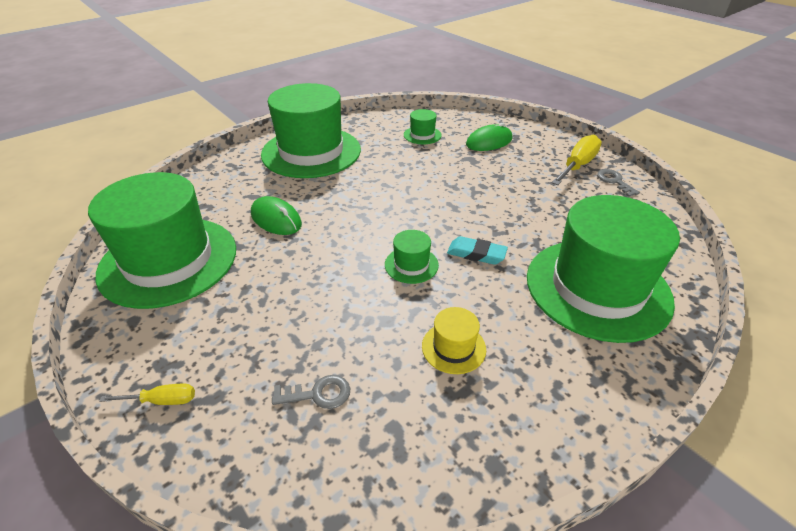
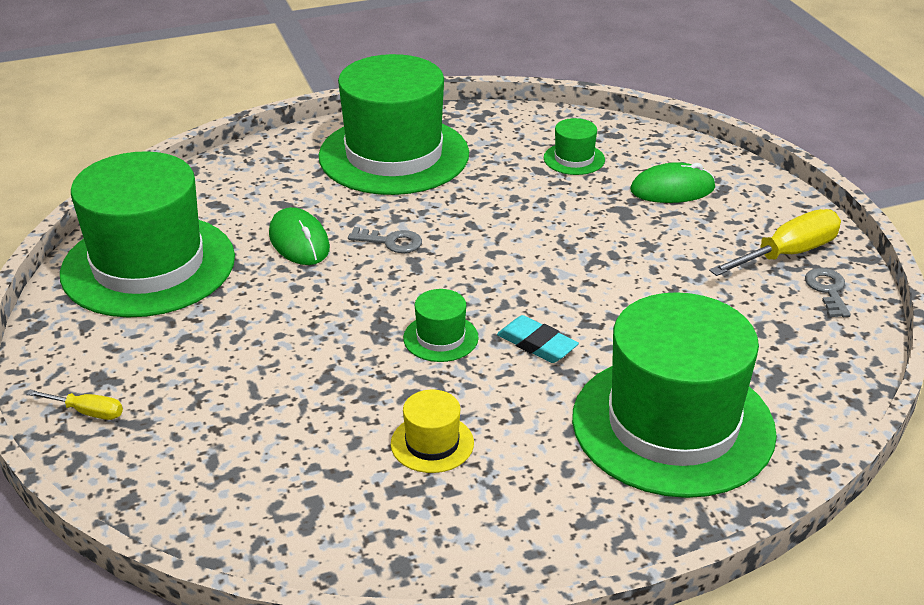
camera: 20 degrees right, 5 degrees down
grey key [272,375,350,409] -> grey key moved to [348,227,422,253]

